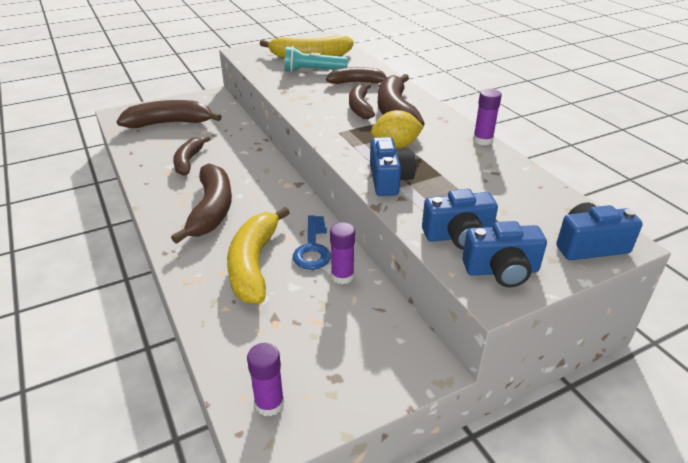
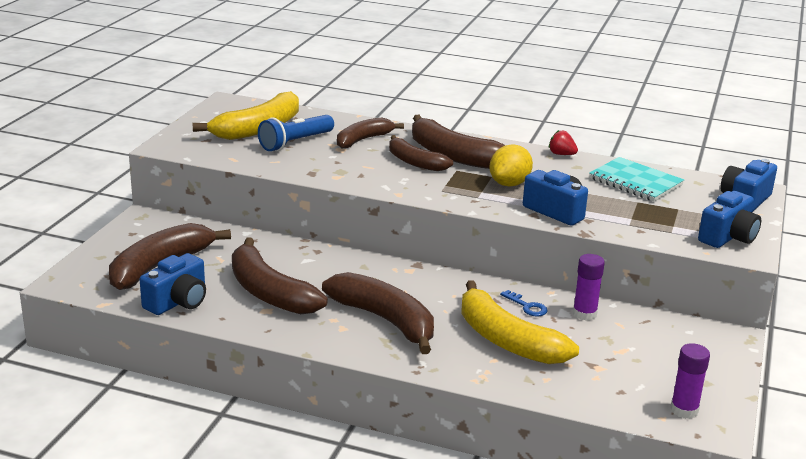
camera: 45 degrees left, 10 degrees down
brown banana [173,136,211,176] -> brown banana [232,238,328,314], size x1.57
turquoise flashlight [285,46,348,73] -> blue flashlight [258,115,334,151]
blue key [293,215,331,270] -> blue key [500,290,548,317], size x0.59
blue camera [422,189,498,250] -> blue camera moved to [140,253,206,315]
purple glue stick [473,89,502,145] -> red strawberry [549,130,578,155]
none -> turquoise notebook [589,157,684,201]

